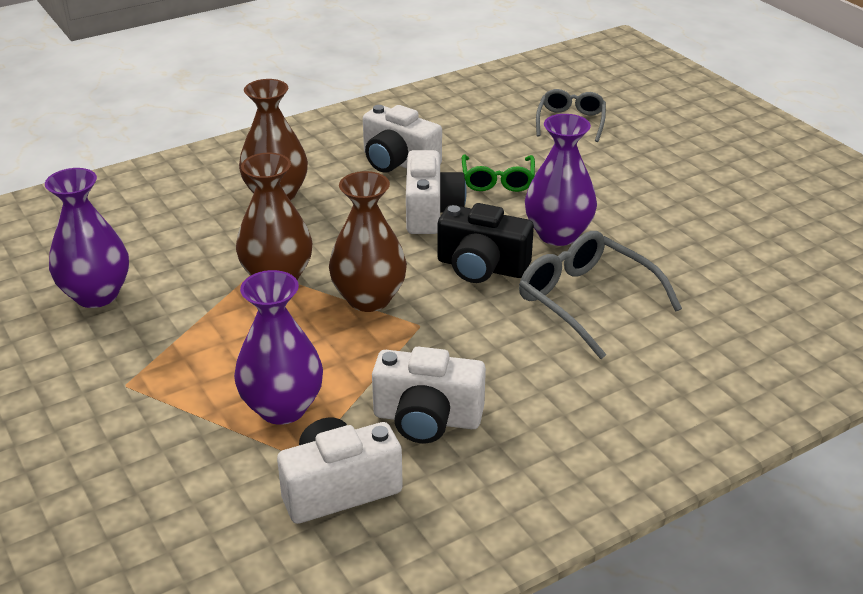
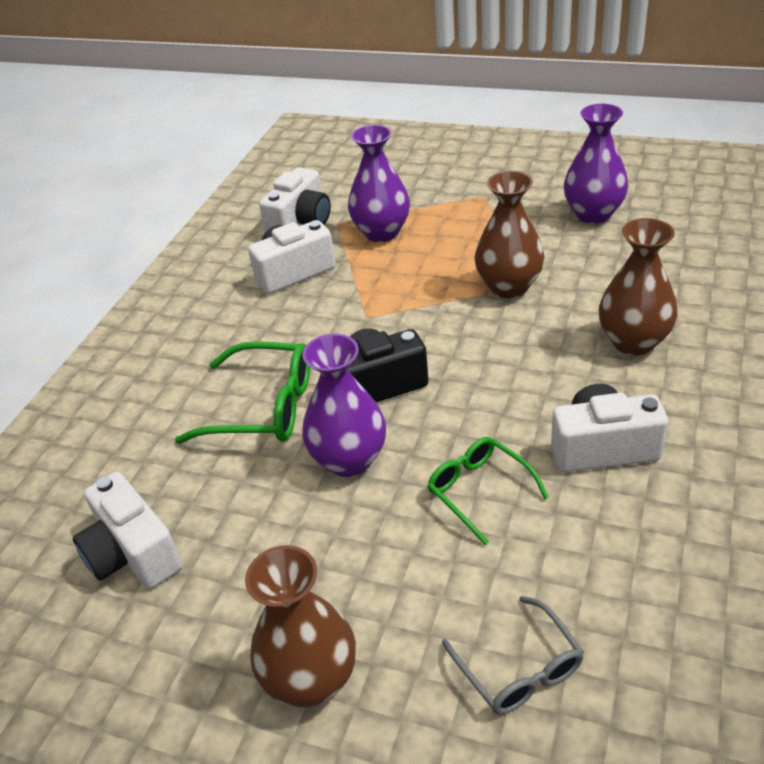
camera: 145 degrees right, 5 degrees up
brown vase [329,171,407,312] -> brown vase moved to [245,545,356,707]
white camera [406,150,466,234] -> white camera moved to [73,472,182,589]
grey glasses [519,231,682,359] -> green glasses [175,341,310,444]

